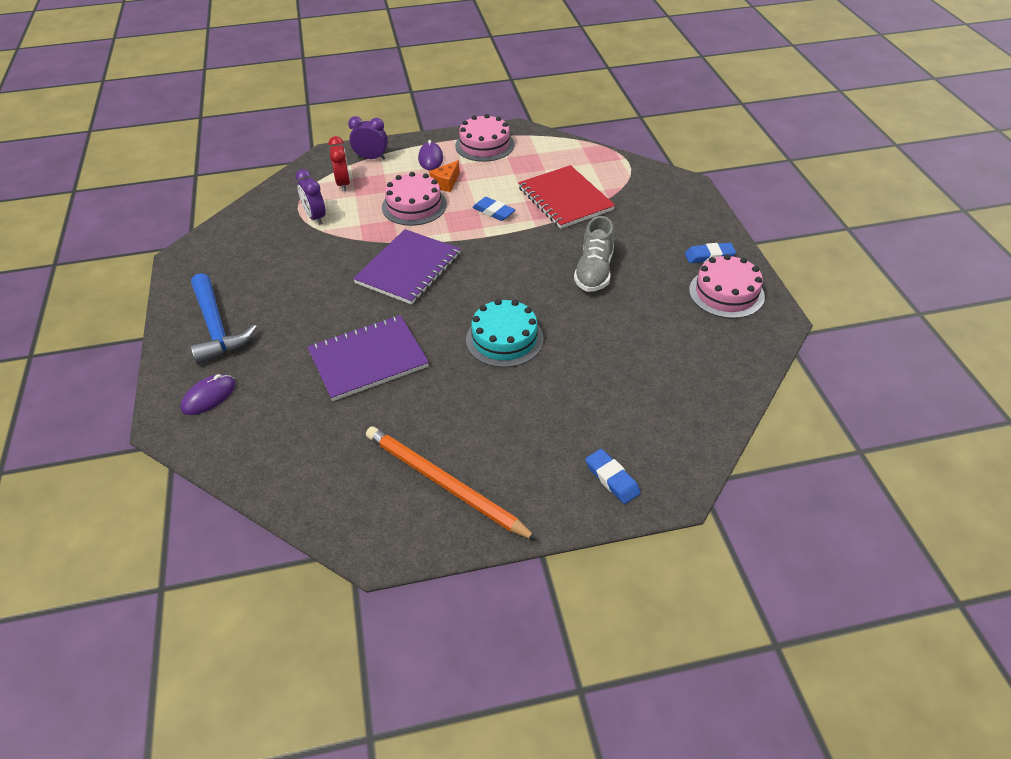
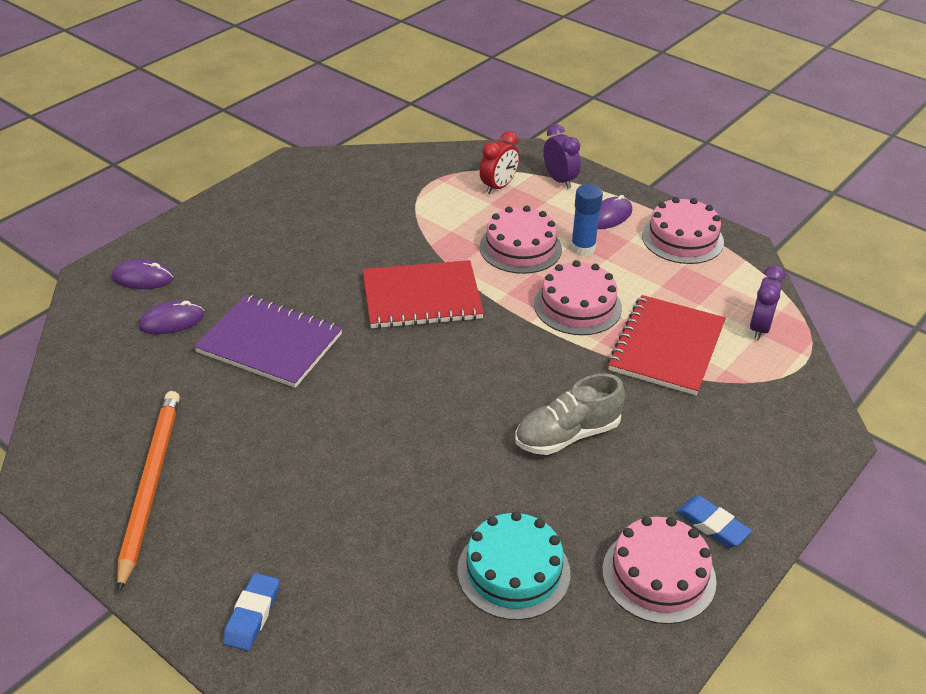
camera: 50 degrees right, 5 degrees down
blue hammer [190,273,257,365] -> none
purple clock [295,169,326,225] -> purple clock moved to [750,265,785,340]
purple notebook [353,229,461,305] -> red notebook [363,260,484,329]
orange cheese [429,160,460,192] -> blue glue stick [571,184,603,256]
turquoise cake [466,299,544,368] -> turquoise cake moved to [457,511,570,620]
blue eraser [472,197,515,221] -> pink cake [534,260,622,335]
none -> purple mouse [139,301,204,334]

